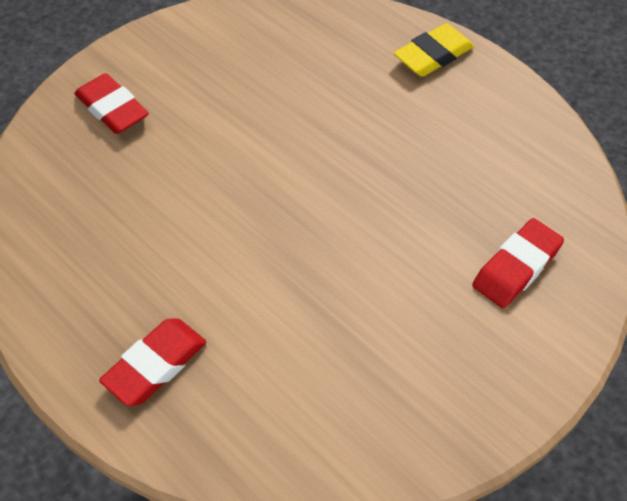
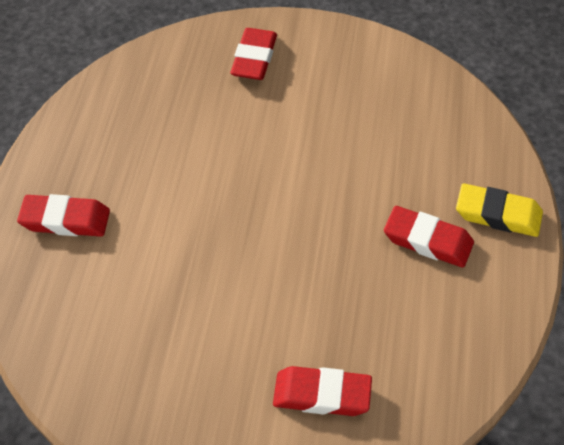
camera: 55 degrees right, 0 degrees up
none -> red eraser [384,206,474,268]

